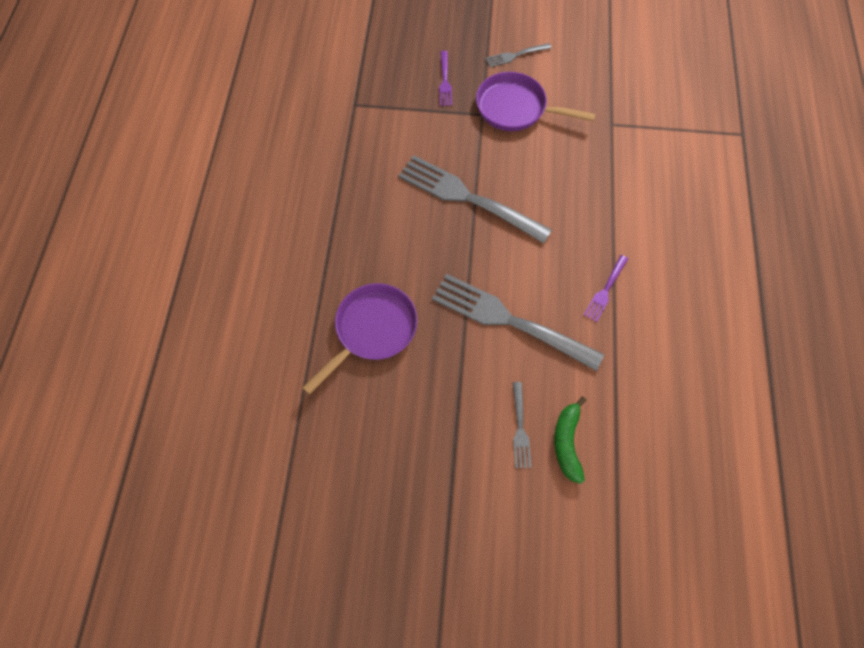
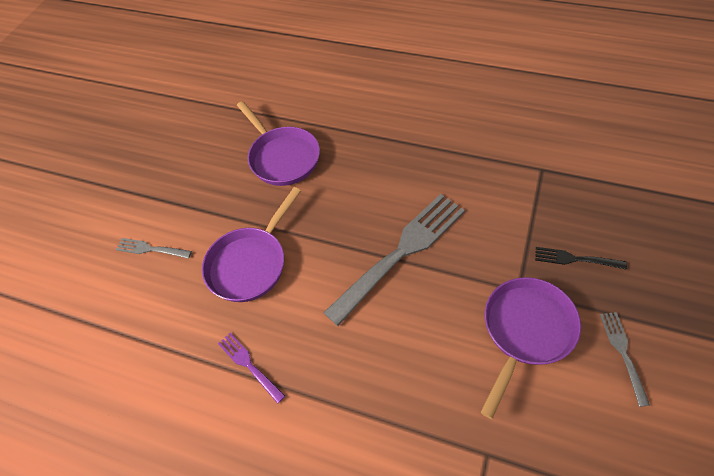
camera: 110 degrees right, 10 degrees down
grey fork [432,274,604,371] -> purple pan [202,187,301,302]
purple fork [439,51,452,106] -> black fork [535,247,627,270]
green banana [554,397,586,484] -> none

